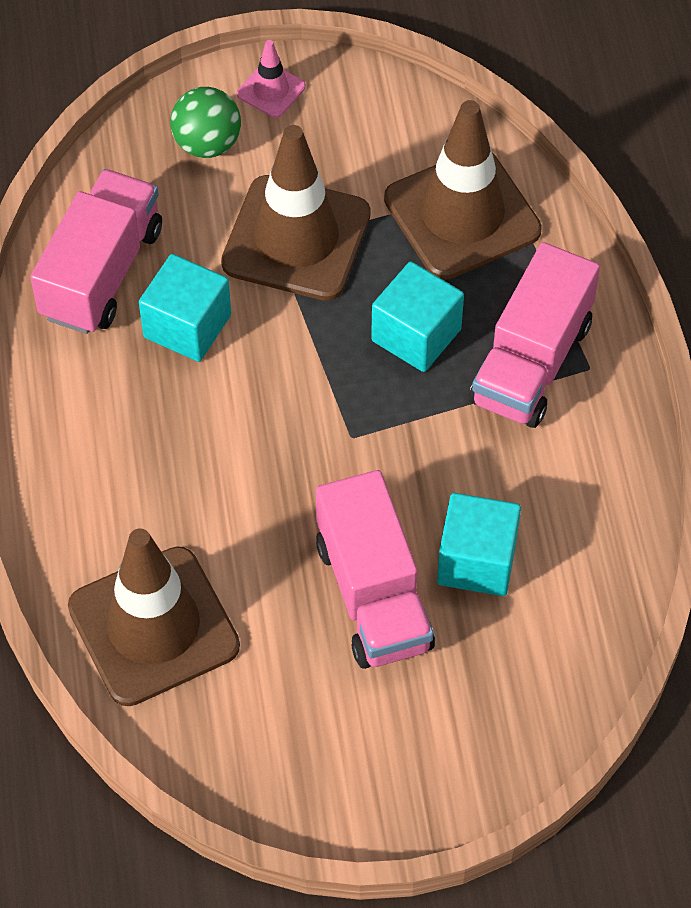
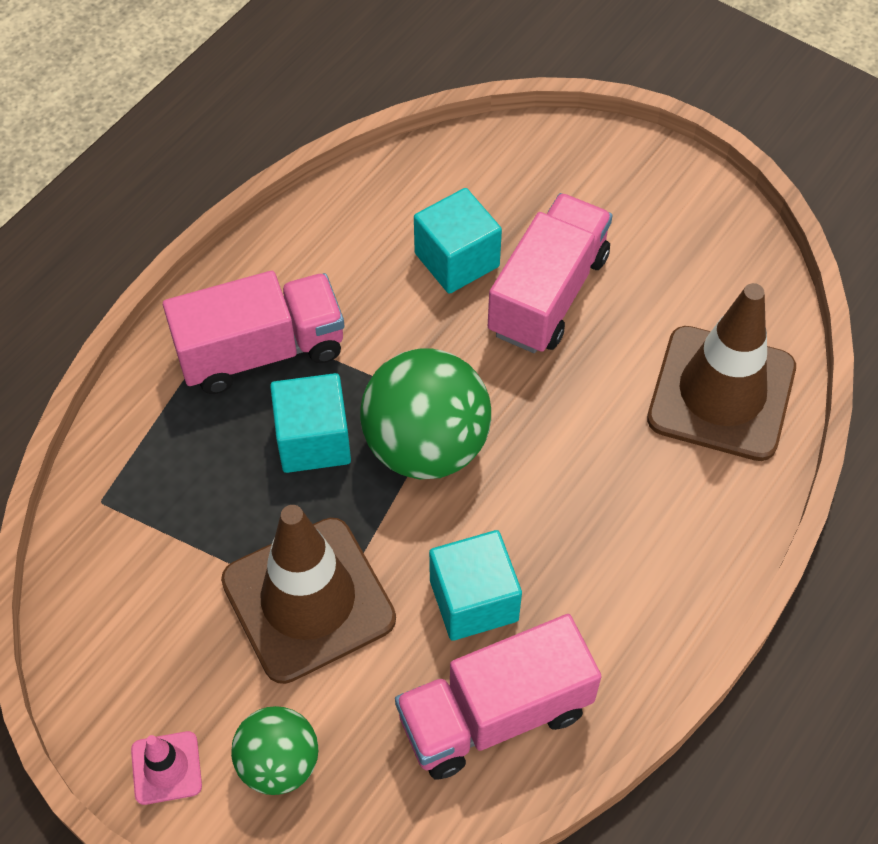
camera: 135 degrees left, 0 degrees up
brown traffic cone [384,100,542,280] -> none
none -> green ball [360,348,491,479]

